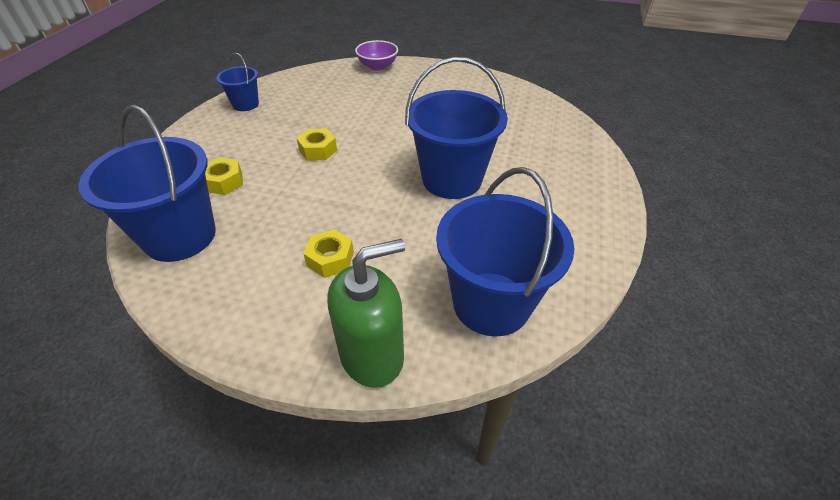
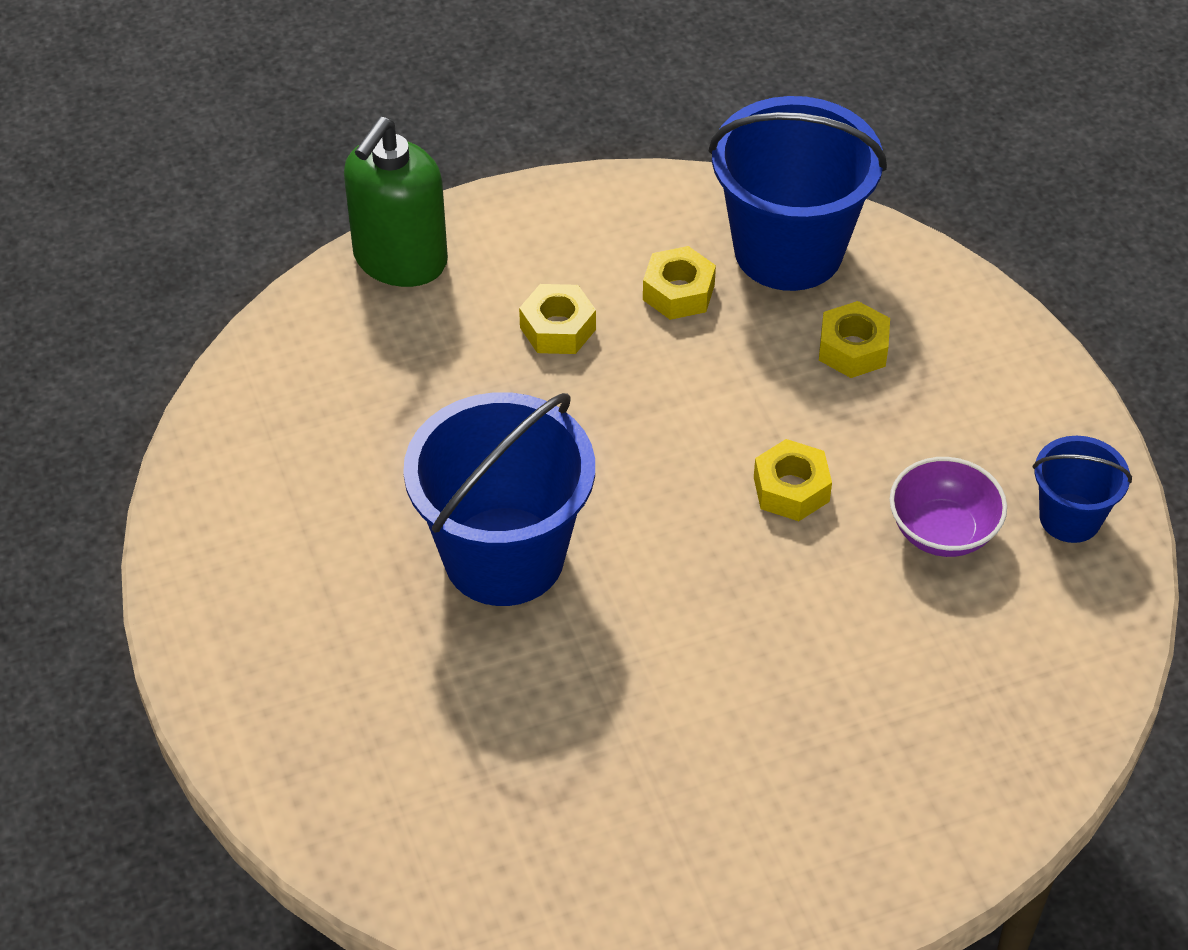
camera: 145 degrees right, 5 degrees up
purple bowl [355,40,398,71] -> purple bowl moved to [890,457,1007,557]
blue bucket [436,167,574,336] -> none
none -> yellow nut [643,246,716,320]

